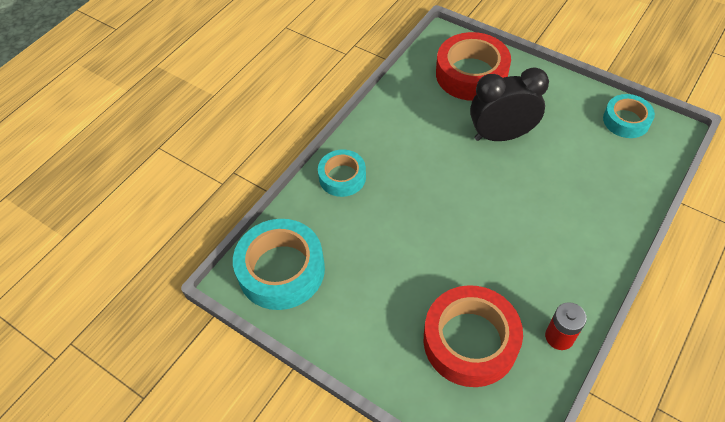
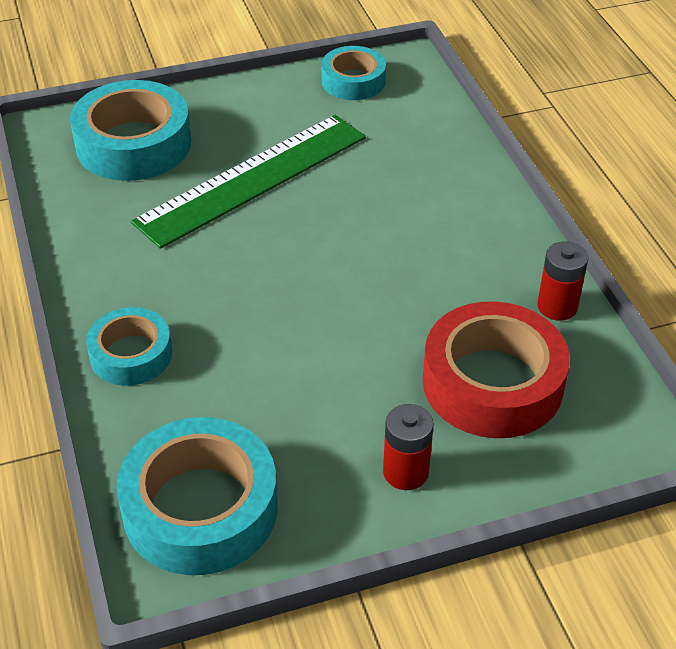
camera: 55 degrees left, 10 degrees down
red tape [436,32,511,101] -> turquoise tape [70,80,191,181]
black clock [470,67,549,141] -> green ruler [131,115,366,249]
none -> red battery [383,404,434,490]

